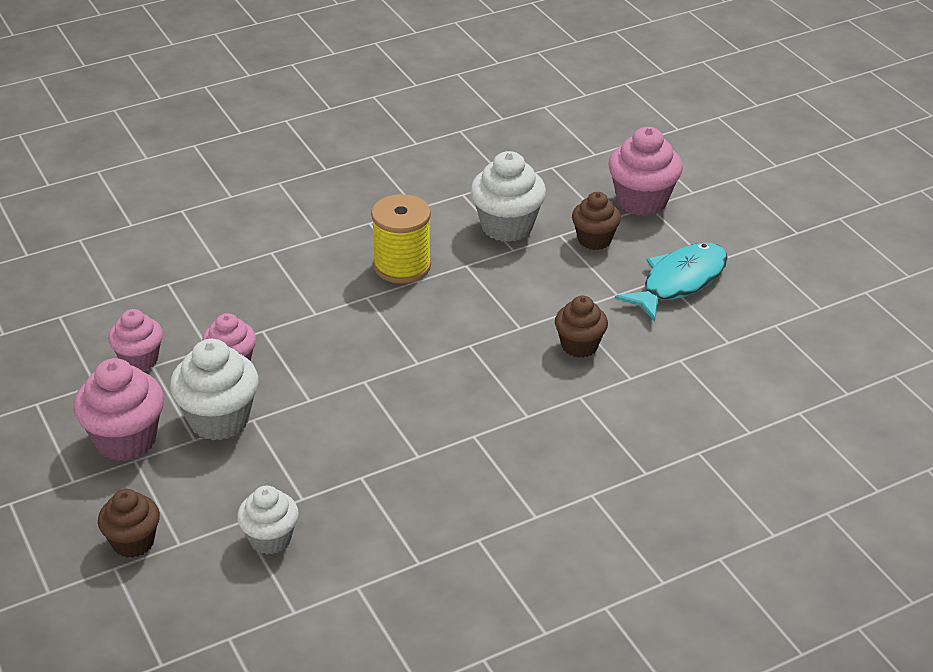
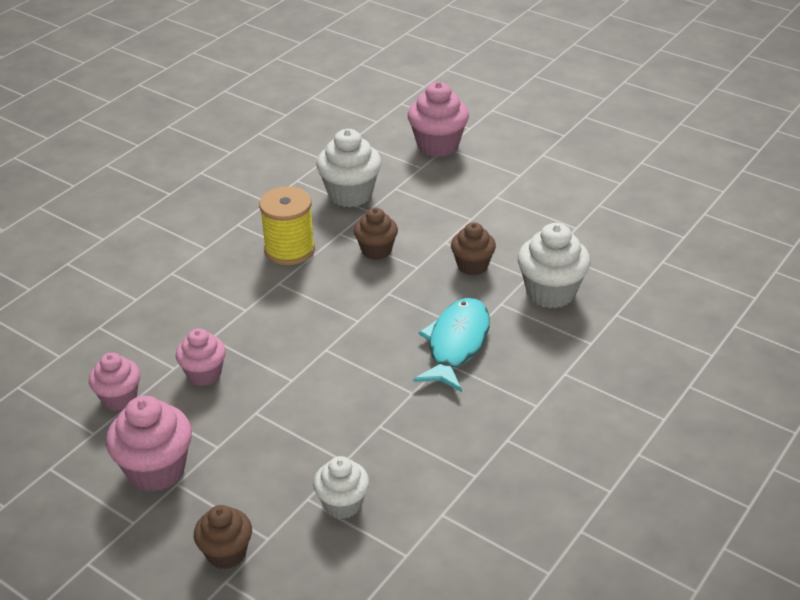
camera: 25 degrees left, 0 degrees up
white cupcake [170,339,259,440] -> white cupcake moved to [518,223,590,308]
brown cupcake [572,192,621,250] -> brown cupcake moved to [354,208,398,260]
turquoise fish [615,243,728,322] -> turquoise fish moved to [413,298,490,392]

